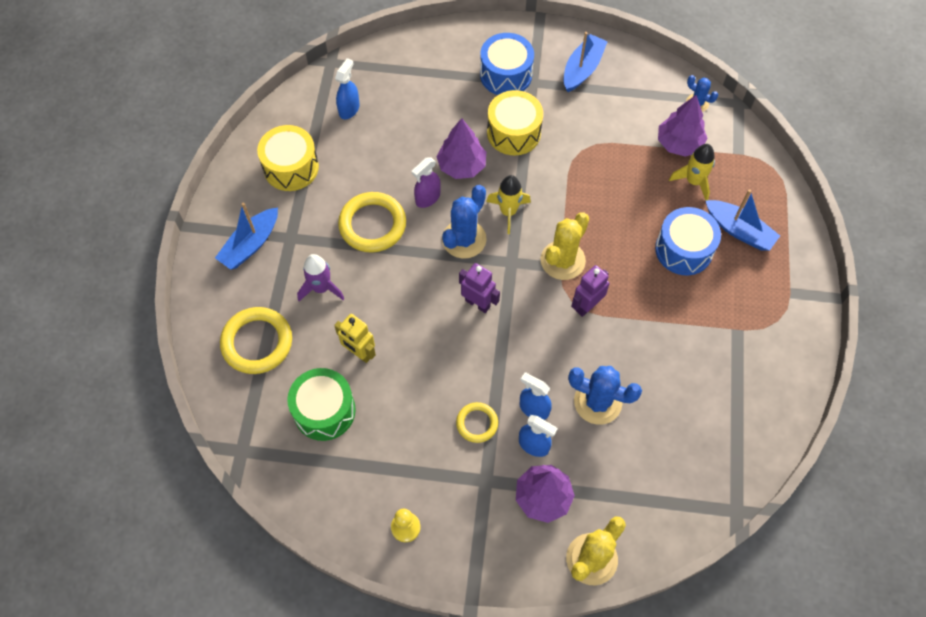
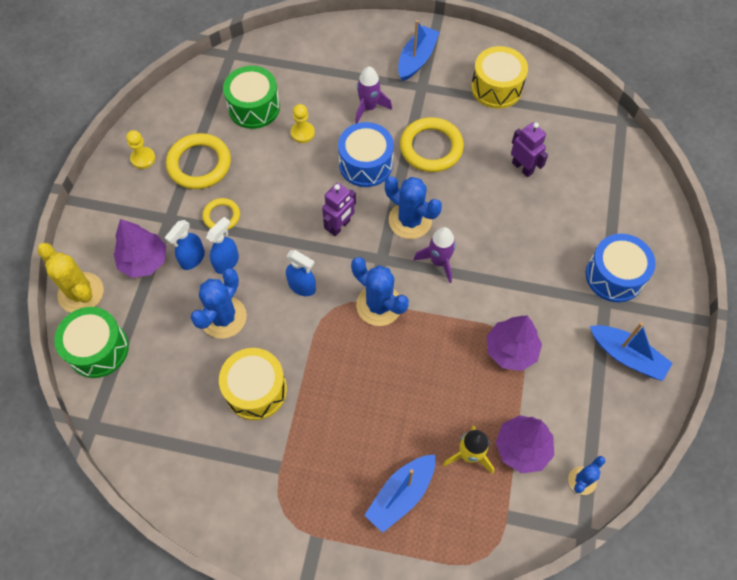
camera: 95 degrees right, 0 degrees up
blue boat [215,203,278,270] -> blue boat turned 75 degrees clockwise [398,20,440,81]
yellow ring [220,307,292,374] -> yellow ring moved to [166,133,231,189]
yellow robot [334,314,376,363] -> yellow pawn [291,104,315,143]
blue spray bottle [335,58,360,119] -> blue spray bottle moved to [286,250,316,296]
purple spray bottle [412,157,441,208] -> none
purple tree [436,118,486,179] -> purple tree moved to [487,316,542,371]
yellow rocket [486,175,531,234] -> purple rocket [413,227,456,283]
yellow drum [487,90,543,155] -> yellow drum moved to [219,348,287,420]
yellow cactus [541,212,589,280] -> blue cactus [351,257,409,326]
purple robot [571,265,610,317] -> purple robot moved to [511,122,548,177]
blue drum [655,207,721,275] -> blue drum moved to [338,122,394,187]
none -> green drum [54,307,129,378]

